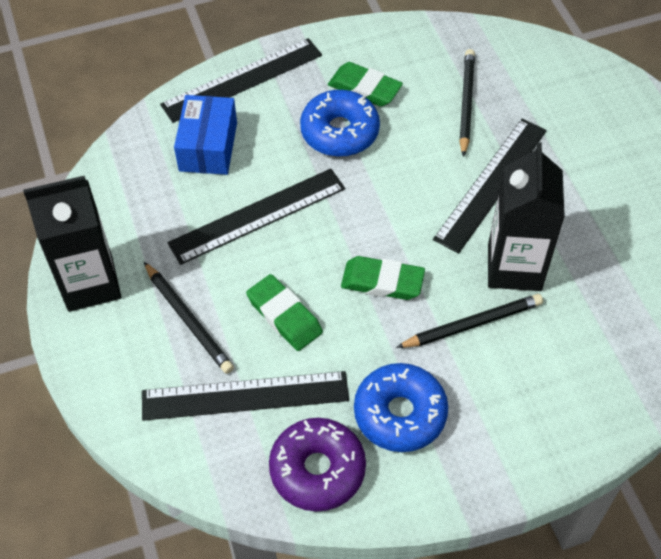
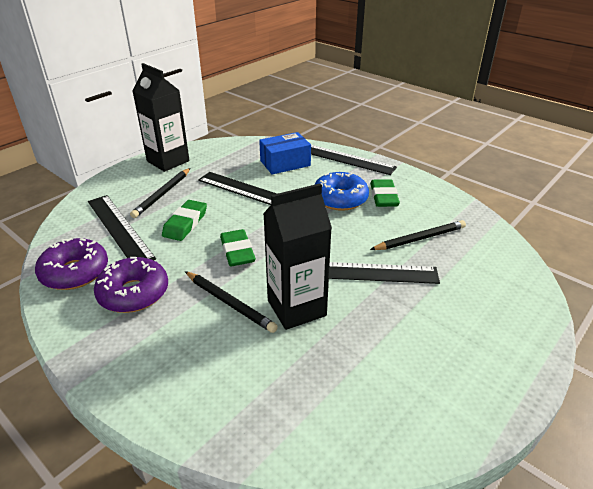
camera: 60 degrees right, 20 degrees down
blue donut [354,363,448,452] -> purple donut [94,257,168,313]

